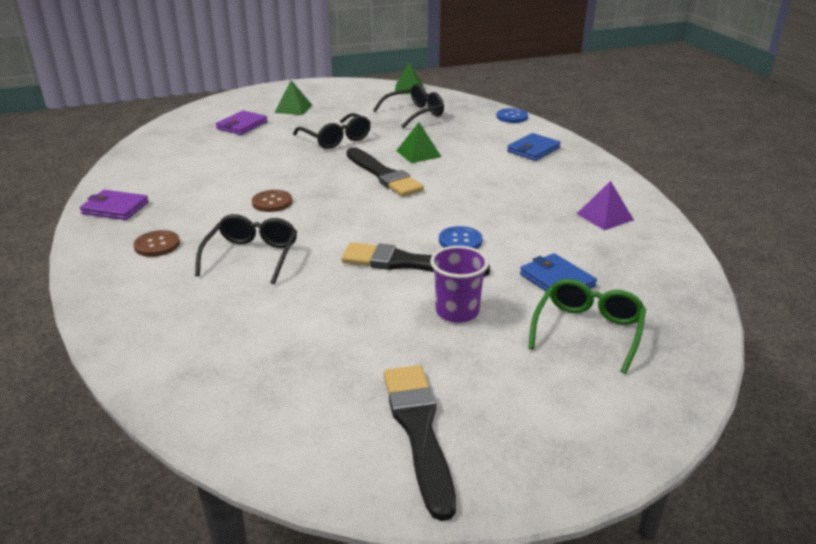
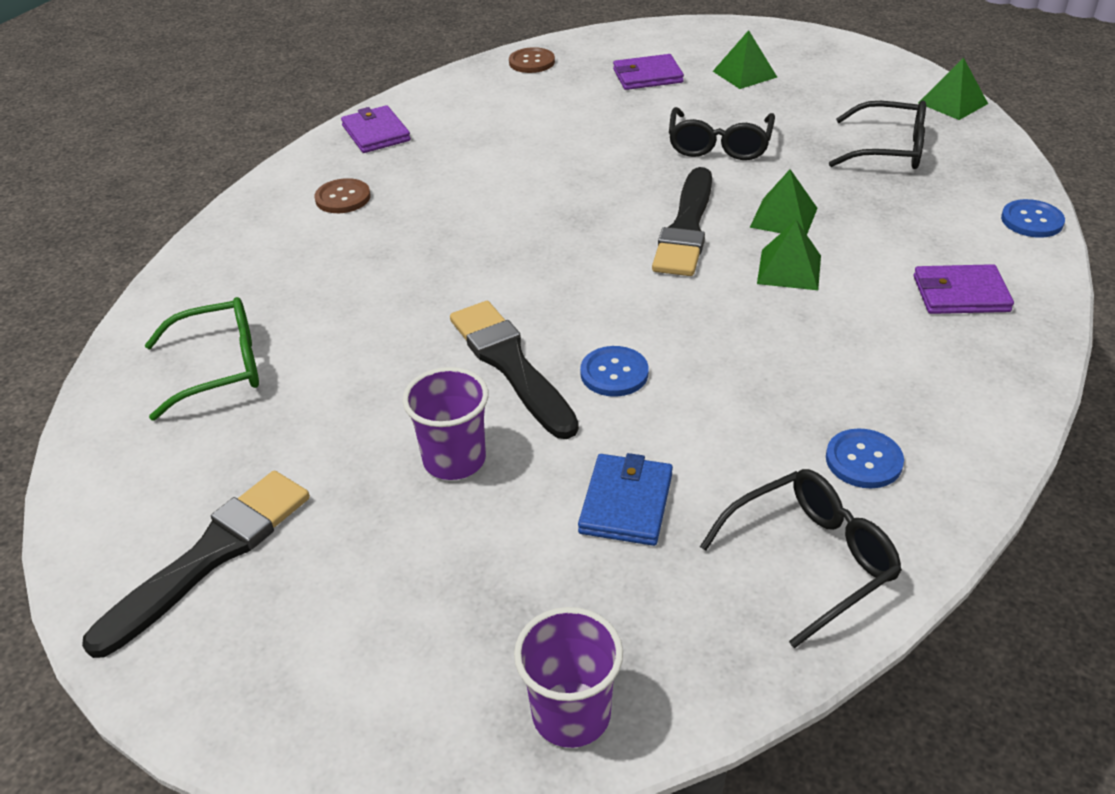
camera: 50 degrees right, 10 degrees up
black glasses [195,214,297,284] -> black glasses moved to [700,469,902,649]
brown button [252,190,292,212] -> brown button moved to [509,47,555,73]
blue wallet [507,133,561,161] -> purple wallet [914,264,1014,314]
green glasses [528,279,646,374] -> green glasses moved to [145,297,259,420]
purple pyramid [577,181,634,230] -> blue button [826,428,904,488]
none -> purple cup [514,607,623,748]
none -> green pyramid [757,220,821,290]

